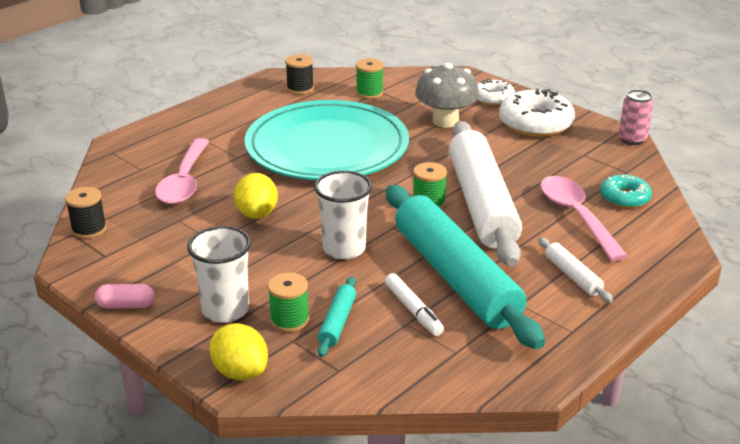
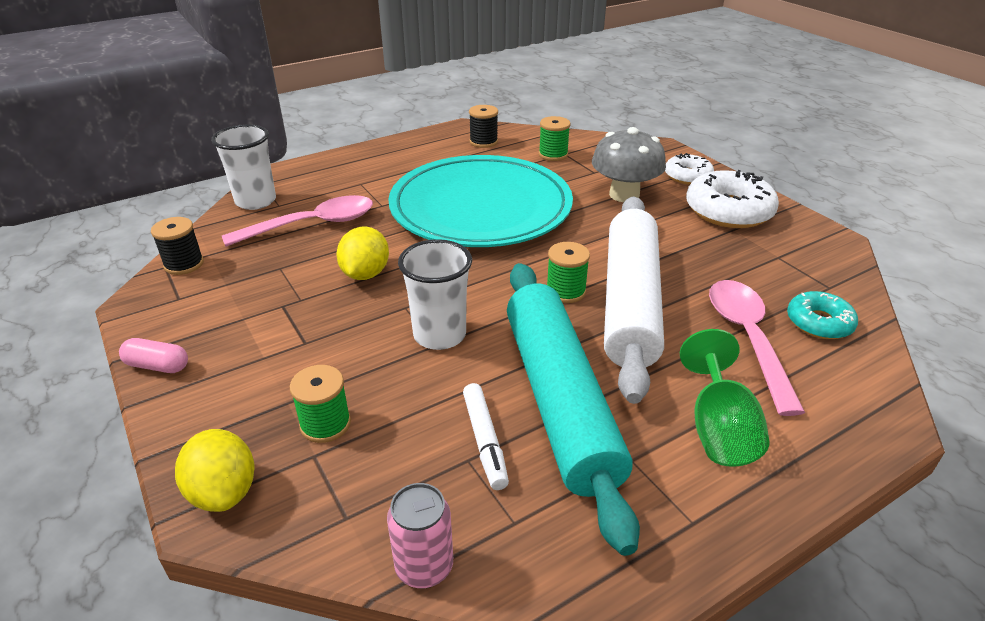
camera: 15 degrees right, 5 degrees up
pink spoon [155,138,210,204] -> pink spoon turned 135 degrees counterclockwise [222,195,373,247]
white cup [187,226,251,323] -> white cup moved to [211,124,276,210]
turquoise rolling pin [317,277,356,357] -> none
white rolling pin [538,237,613,303] -> green goblet [680,329,769,467]
pink can [619,90,653,145] -> pink can moved to [387,483,453,588]

